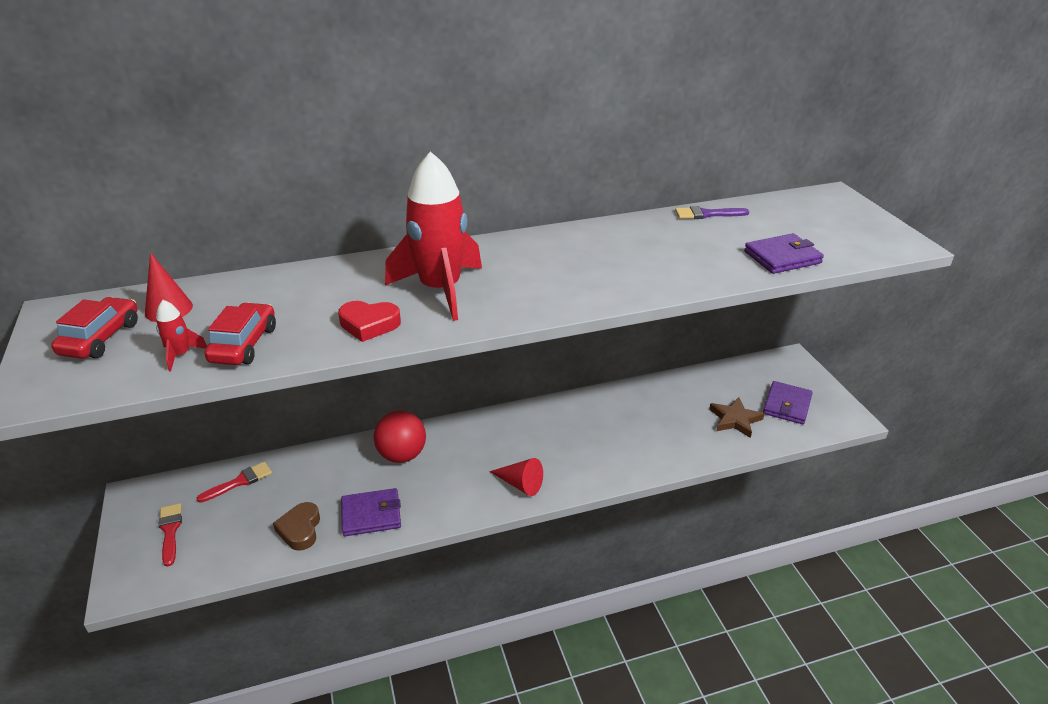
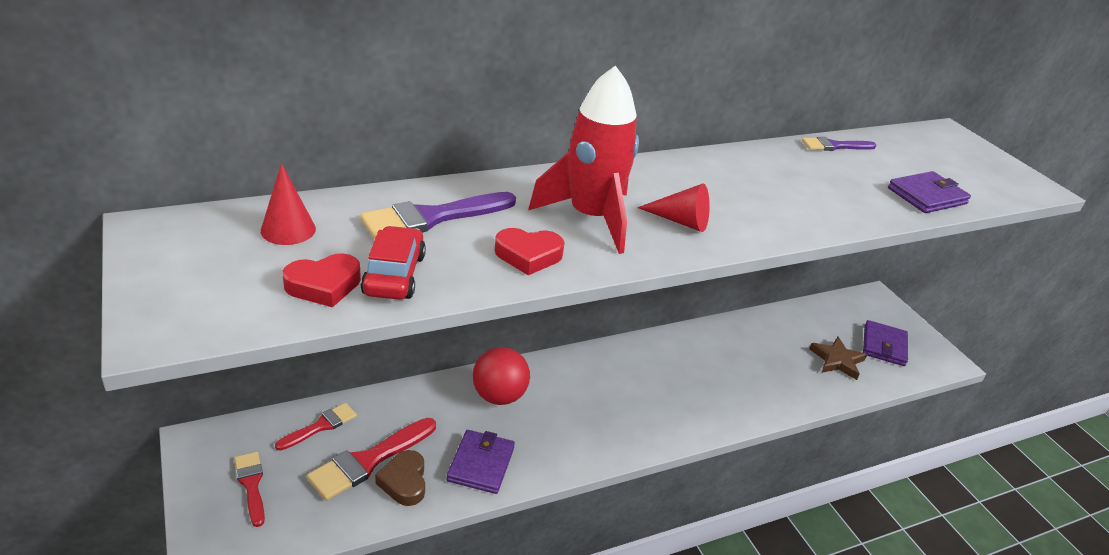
camera: 10 degrees left, 0 degrees up
red car [51,297,138,359] -> none
red rocket [156,300,207,371] -> red heart [283,253,361,307]
purple wallet [341,488,401,536] -> purple wallet turned 60 degrees counterclockwise [447,430,515,494]
red cone [489,458,543,496] -> red cone moved to [637,183,710,232]
none -> red brush [307,418,436,501]
none -> purple brush [360,192,516,240]

